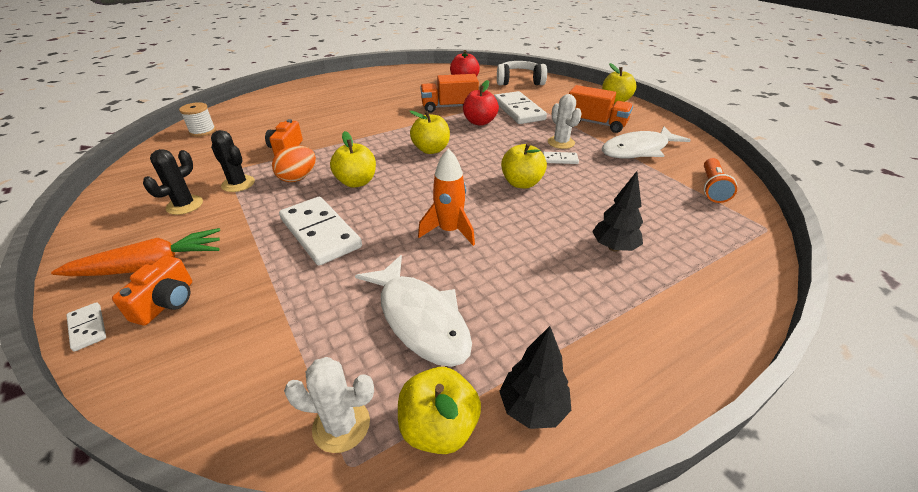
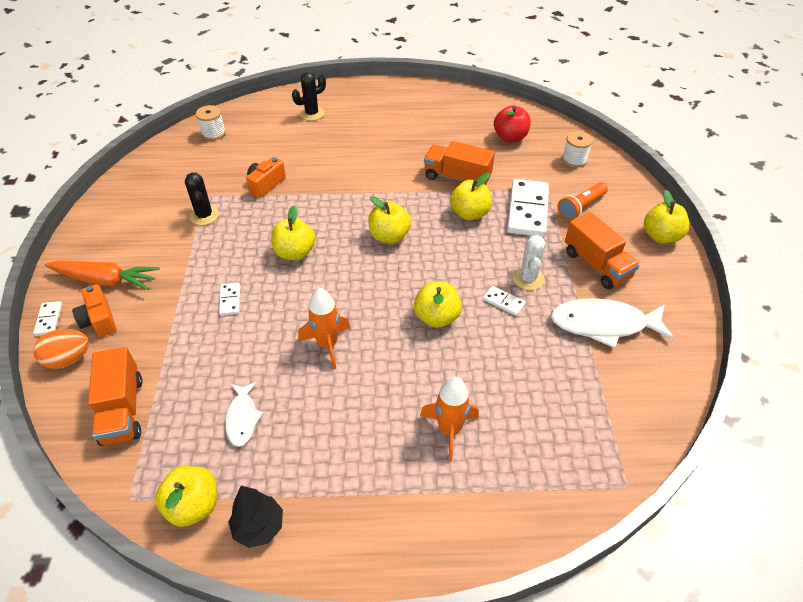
camera: 30 degrees right, 10 degrees up
orange camera [112,256,192,325] -> orange camera turned 105 degrees clockwise [72,284,117,337]
black cactus [143,149,203,215] -> black cactus moved to [292,72,326,121]
orange egg [272,145,316,182] -> orange egg moved to [34,329,89,369]
white domino [279,197,362,266] -> white domino [219,282,240,315], size x0.46
white cactus [284,357,374,453] -> none
white fish [355,255,472,367] -> white fish [225,382,264,447], size x0.56
red apple [463,80,499,126] -> yellow apple [450,173,491,220]
white headphones [497,61,547,85] -> white spool [562,131,593,168]
black tree [592,171,643,252] -> orange rocket [420,377,479,462]
orange flashlight [704,158,737,203] -> orange flashlight moved to [558,182,608,220]
none -> orange truck [88,347,143,446]

